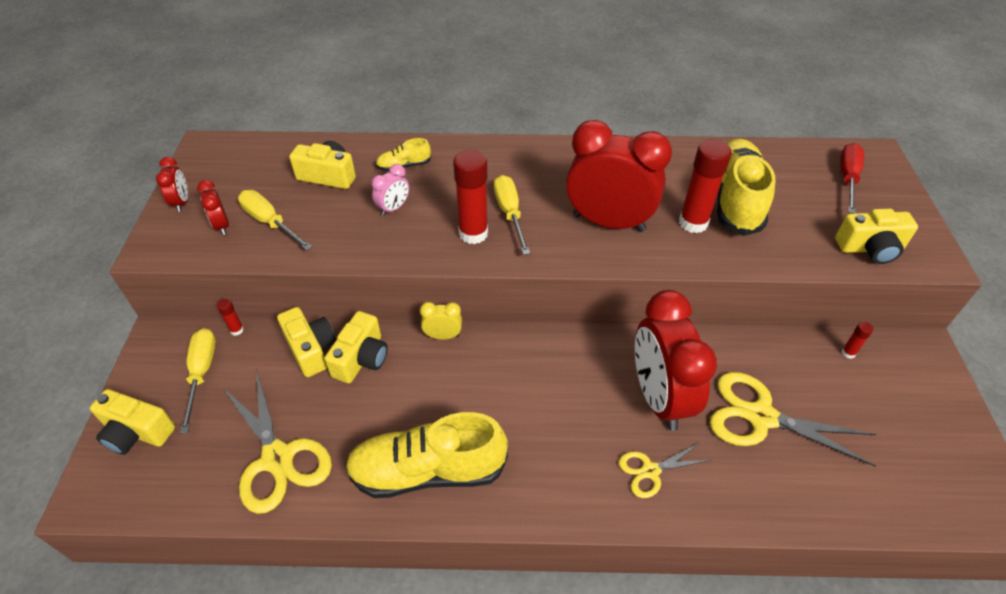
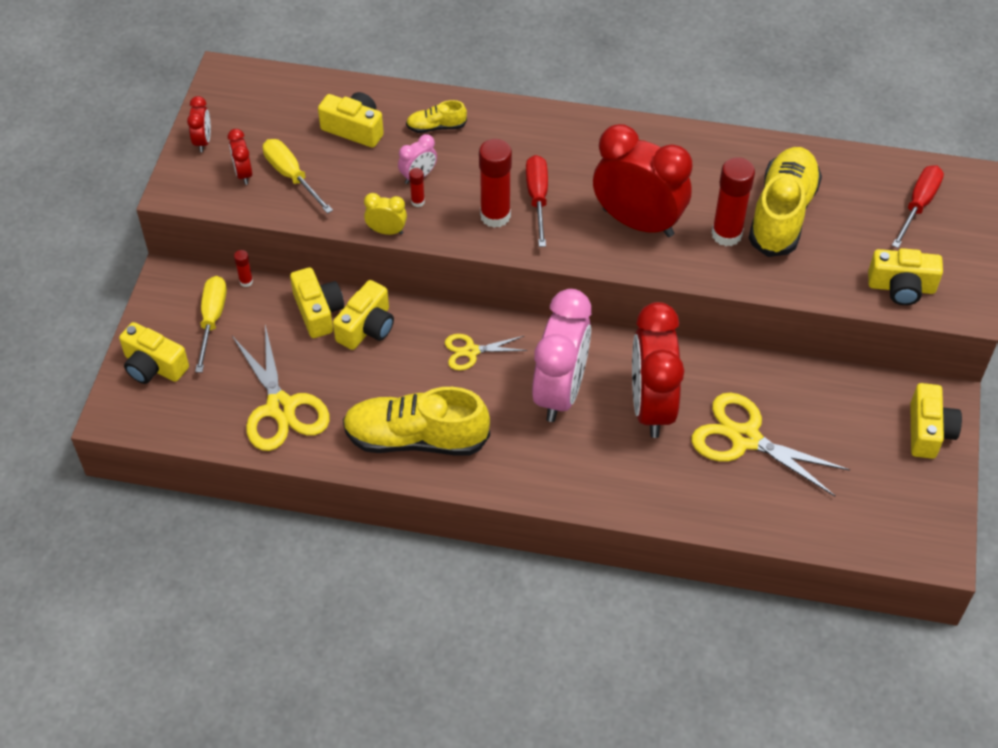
camera: 10 degrees right, 5 degrees up
yellow clock [420,302,462,340] -> yellow clock moved to [364,193,407,235]
yellow screwdriver [494,175,530,255] -> red screwdriver [526,155,548,247]
yellow scissors [619,443,711,498] -> yellow scissors moved to [445,334,528,371]
red glue stick [841,322,873,359] -> red glue stick moved to [409,168,425,207]
none -> pink clock [532,289,591,422]
none -> yellow camera [910,383,962,459]

